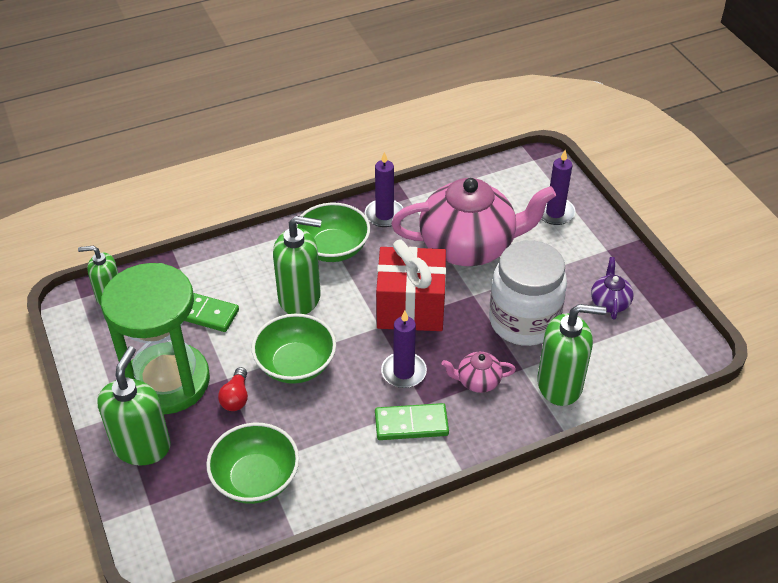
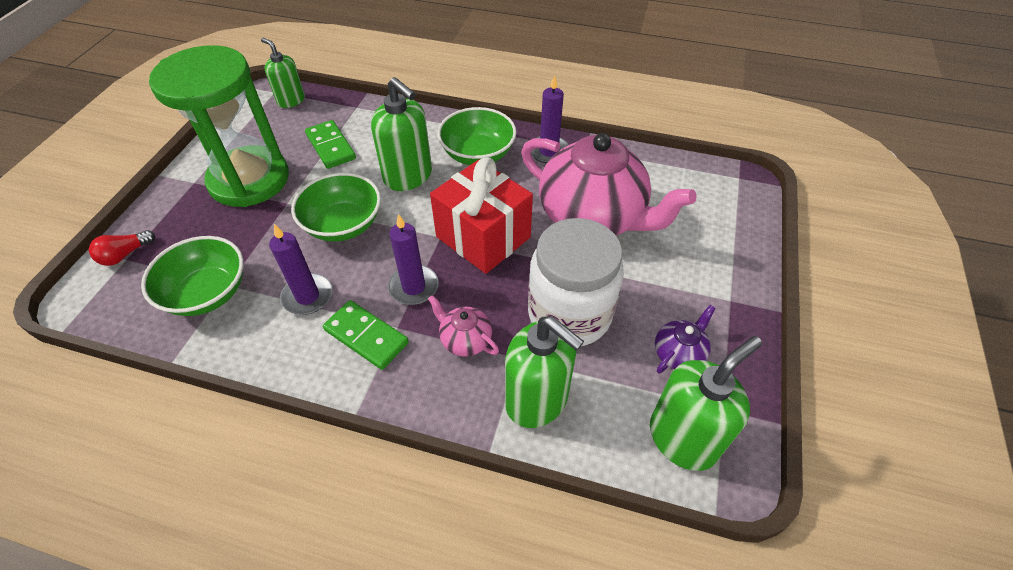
camera: 40 degrees right, 5 degrees up
green soap dispenser [97,346,171,465] -> green soap dispenser moved to [650,336,762,471]
red light bulb [218,367,248,411] -> red light bulb moved to [89,230,155,266]
purple candle [542,150,576,225] -> purple candle moved to [269,224,332,315]

